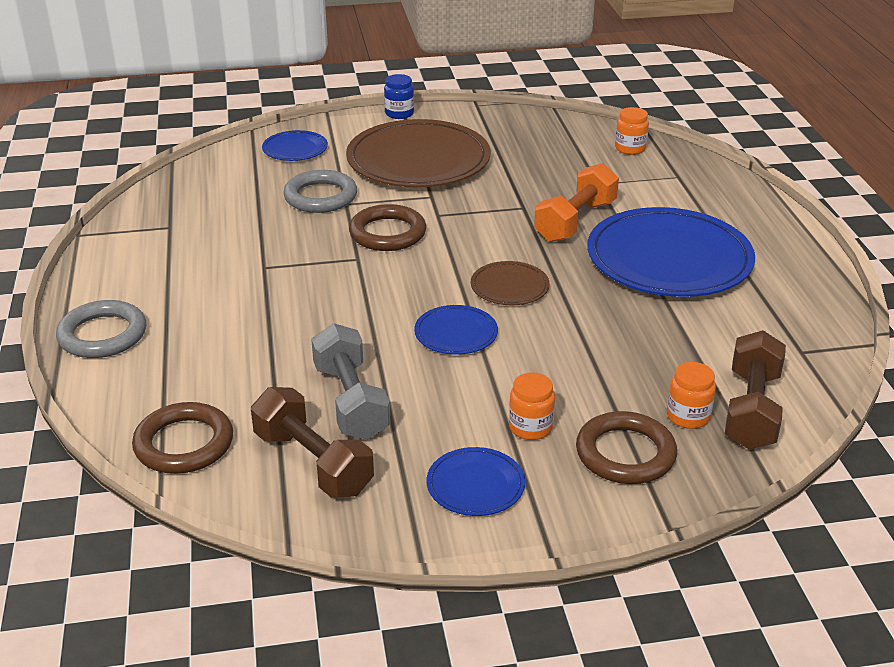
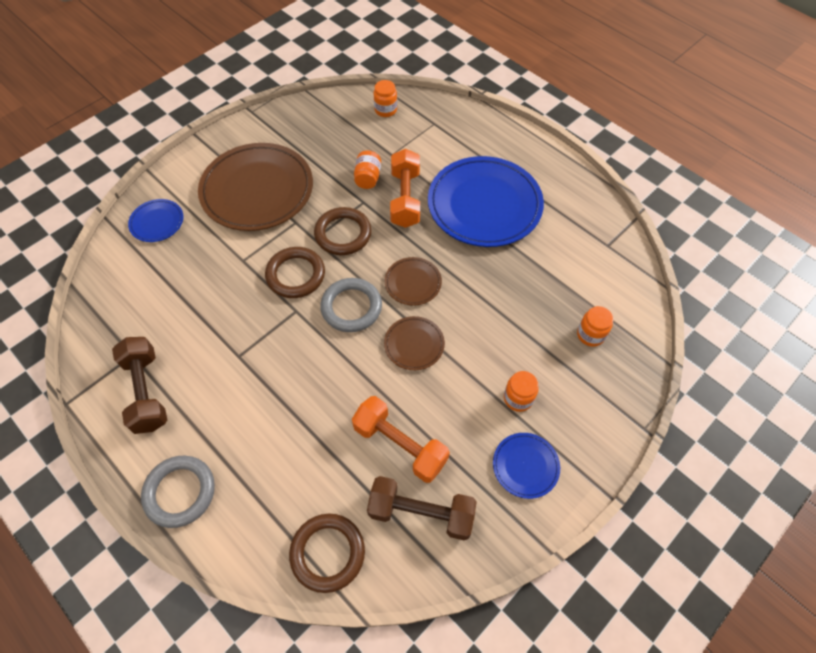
camera: 35 degrees left, 25 degrees up
grey ring [283,170,357,213] -> grey ring moved to [320,278,382,332]
grey dumbbell [311,323,391,440] -> orange dumbbell [352,396,450,483]
blue jar [384,74,414,119] -> none
blue plate [414,305,498,355] -> brown plate [384,316,445,370]
brown ring [576,411,677,484] -> brown ring moved to [314,207,372,255]
brown dumbbell [725,330,786,449] -> brown dumbbell moved to [112,337,167,434]
none -> orange jar [354,150,381,189]

